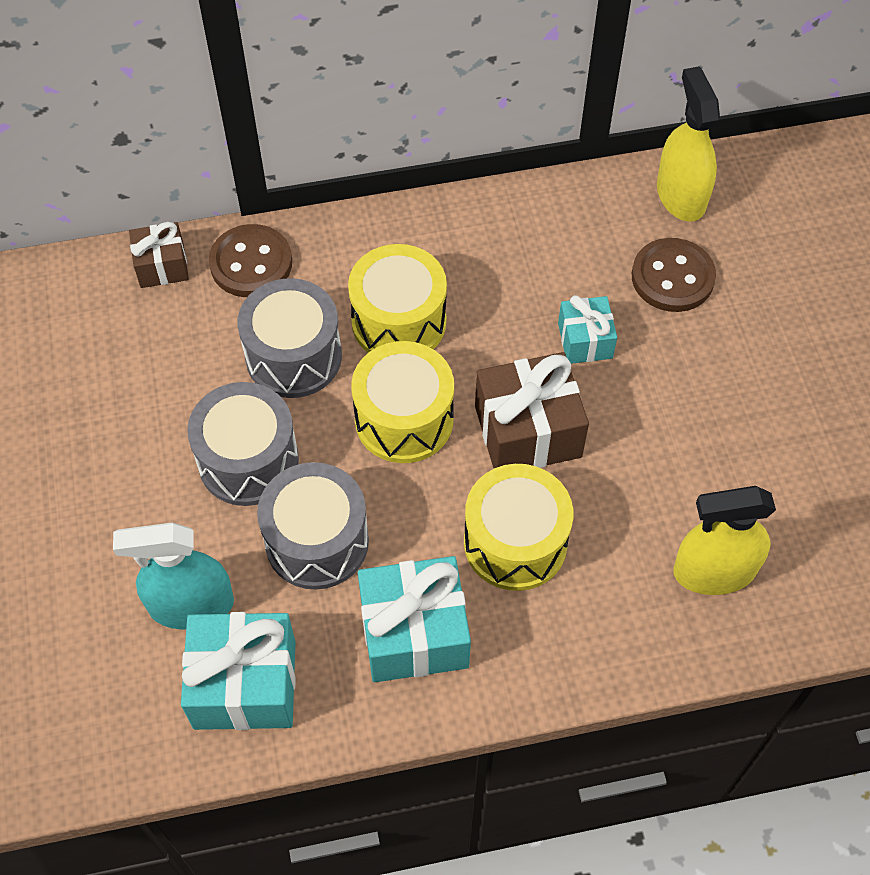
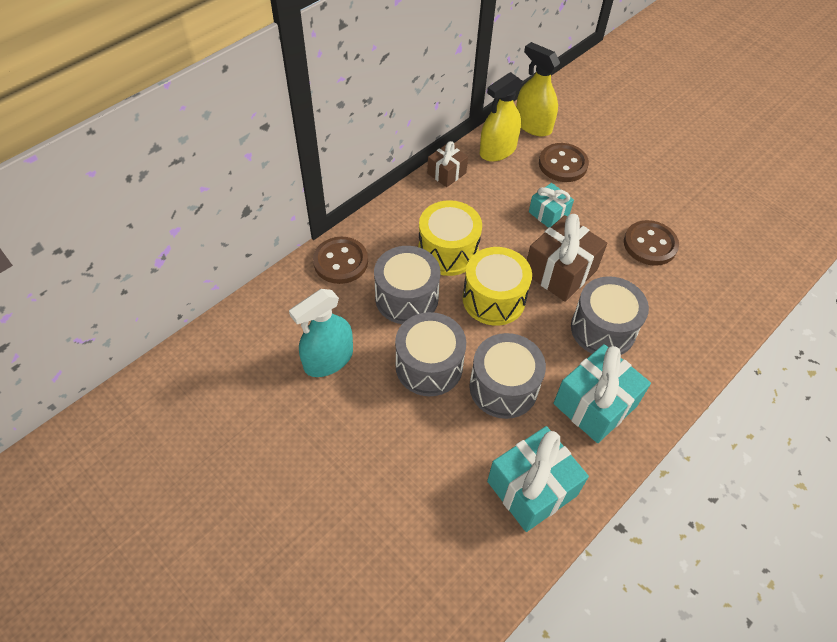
camera: 35 degrees left, 5 degrees down
turquoise spray bottle [113,522,234,629] -> turquoise spray bottle moved to [289,289,353,377]
brown gift [129,222,189,288] -> brown gift moved to [427,141,468,187]
yellow drum [464,464,573,591] -> grey drum [571,276,649,355]
yellow spray bottle [673,486,776,595] -> yellow spray bottle moved to [480,72,523,162]
none -> brown button [624,220,679,266]

